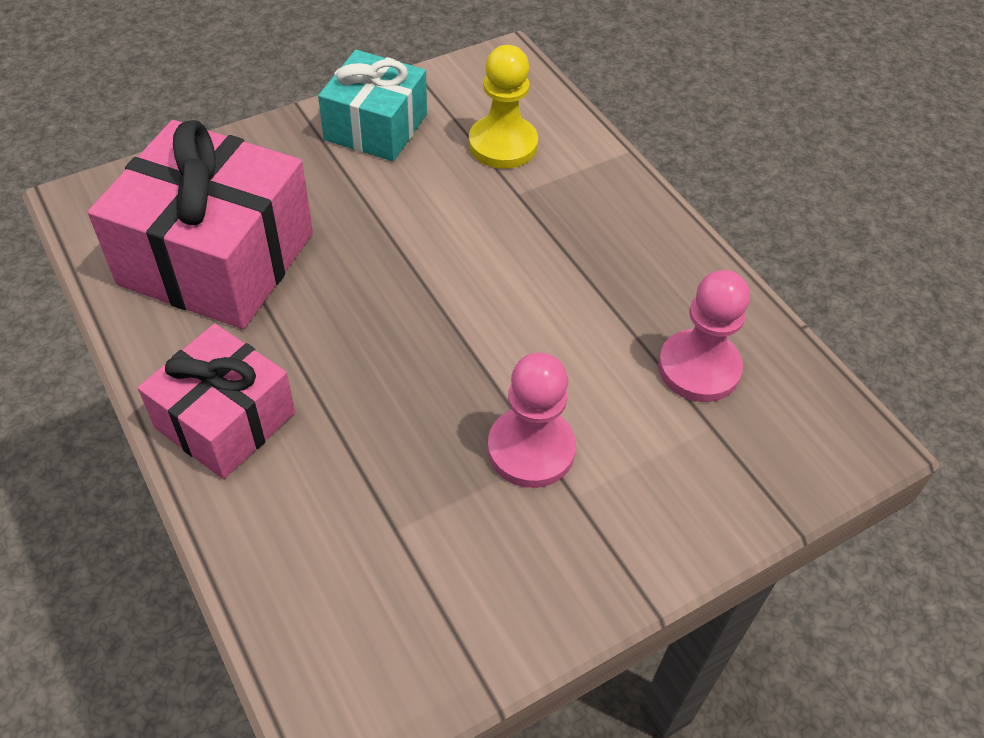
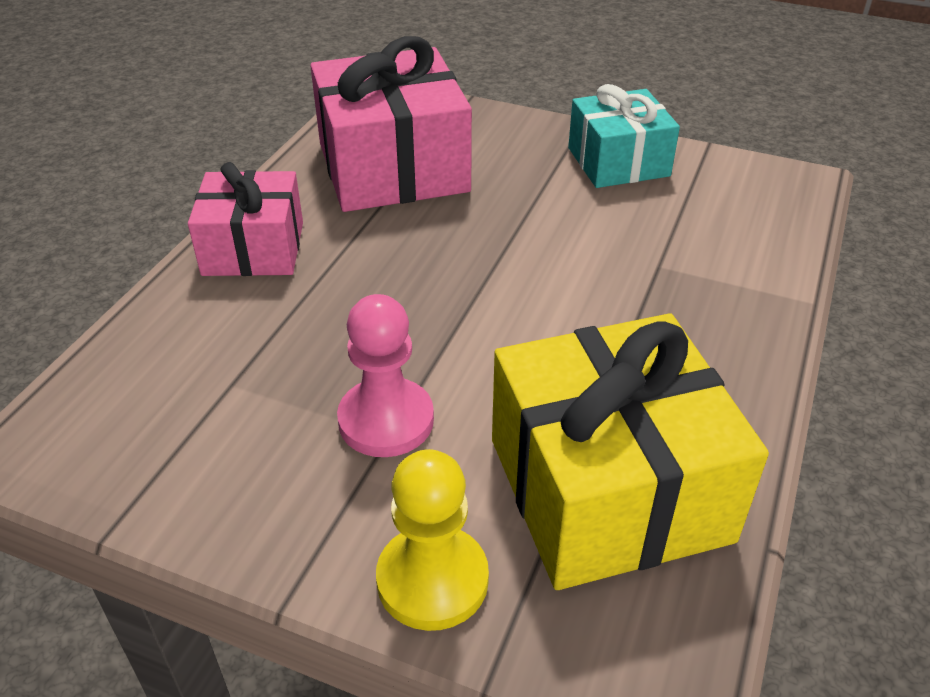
camera: 55 degrees right, 10 degrees down
yellow pawn [469,45,538,169] -> yellow pawn moved to [376,449,489,631]
pink pawn [658,270,750,402] -> yellow gift [492,313,769,590]

